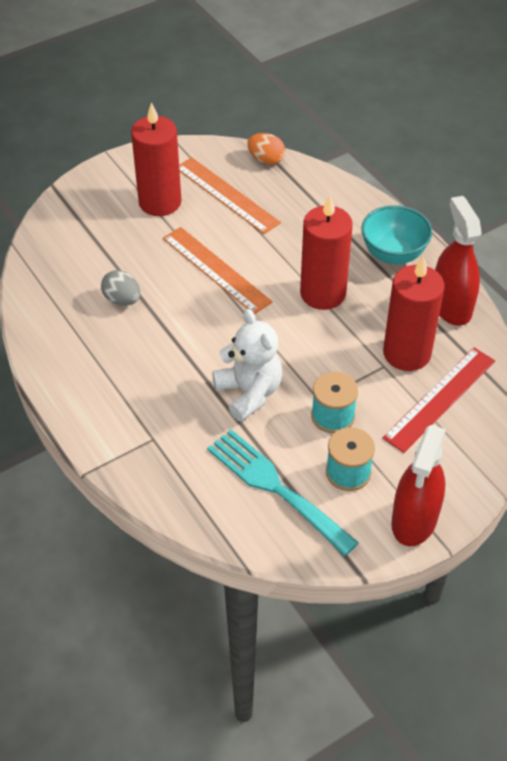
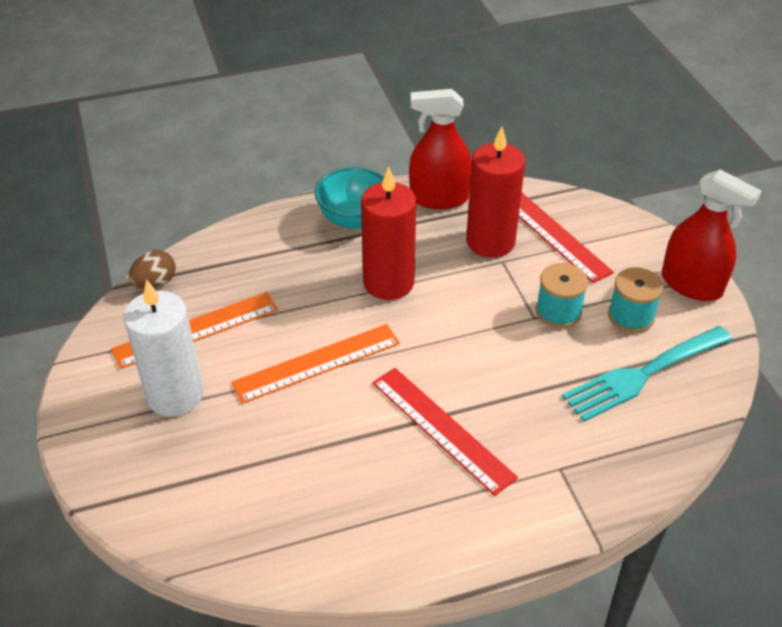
camera: 75 degrees left, 5 degrees down
grey egg [101,270,140,306] -> none
red candle [131,102,182,216] -> white candle [124,279,203,417]
white teddy bear [212,309,282,422] -> none
orange egg [248,133,285,165] -> brown egg [129,250,176,289]
none -> red ruler [372,368,518,496]

